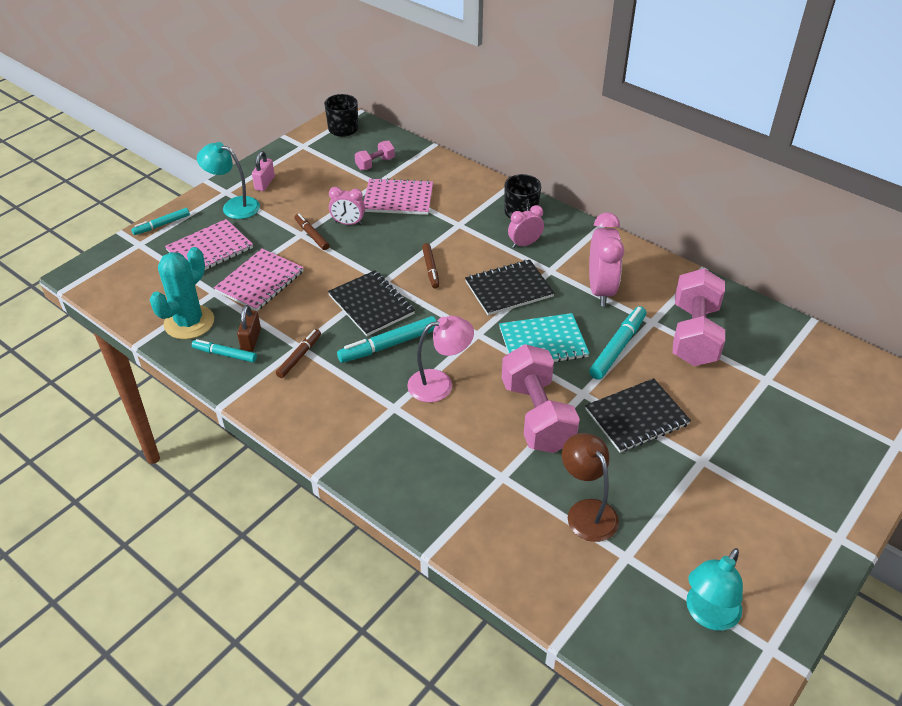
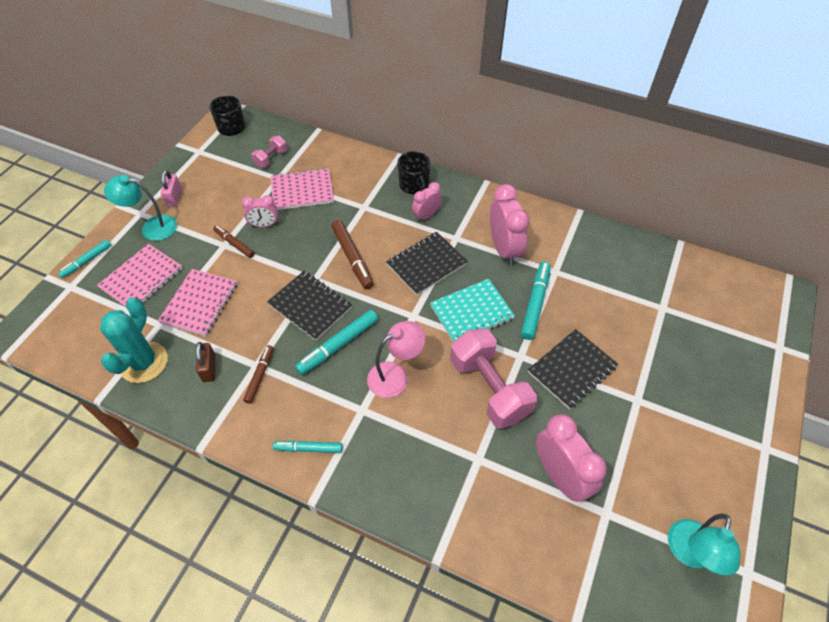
camera: 15 degrees left, 10 degrees up
turquoise marker [192,339,257,362] -> turquoise marker moved to [273,441,343,453]
brown marker [422,243,439,288] -> brown marker [331,220,374,289], size x1.57
brown lamp [562,433,619,542] -> pink clock [536,414,607,502]
pink dumbbell [673,268,725,366] -> none

